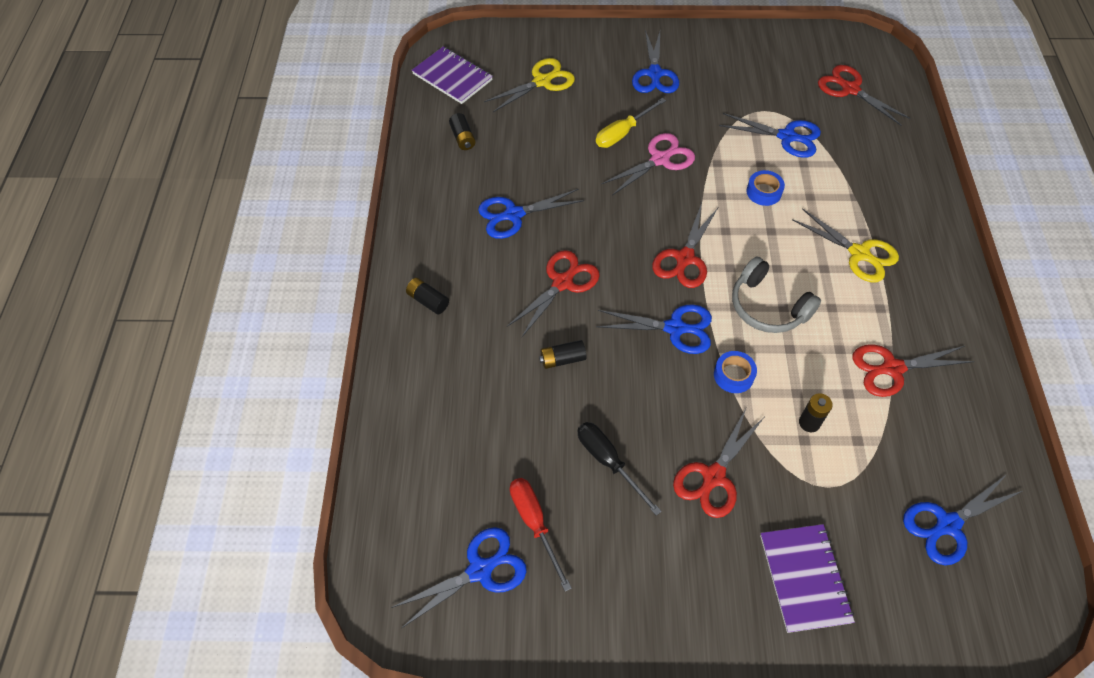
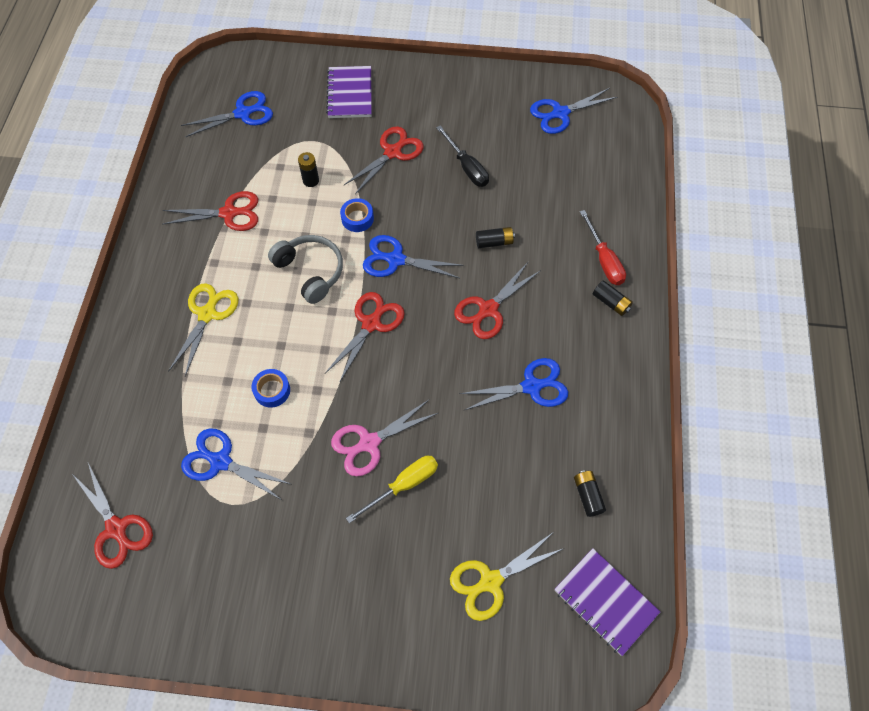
camera: 175 degrees left, 5 degrees up
red screwdriver [510,478,572,591] -> red screwdriver moved to [580,210,626,285]
blue scissors [632,30,679,93] -> none
yellow scissors [792,208,899,282] -> yellow scissors turned 60 degrees clockwise [169,283,238,376]

